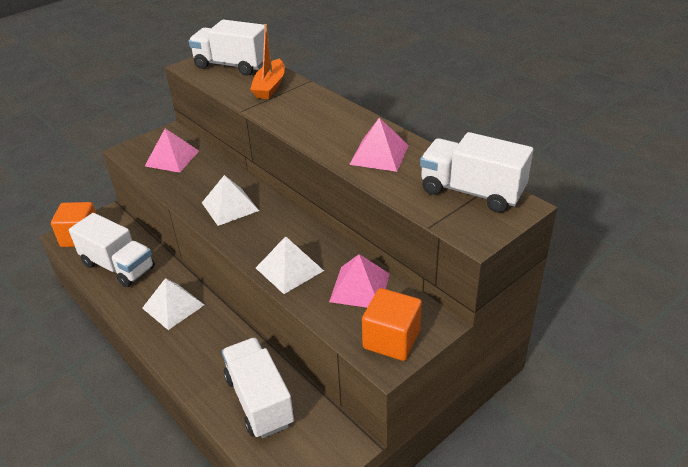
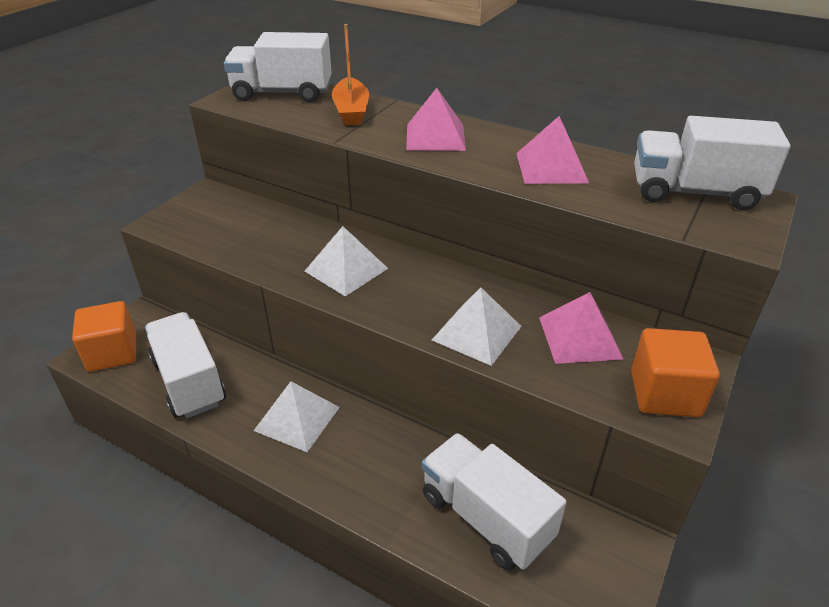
camera: 20 degrees left, 0 degrees up
white truck [69,213,155,287] -> white truck turned 135 degrees counterclockwise [145,312,226,418]
pink pyramid [145,128,199,173] -> pink pyramid moved to [406,88,466,151]

